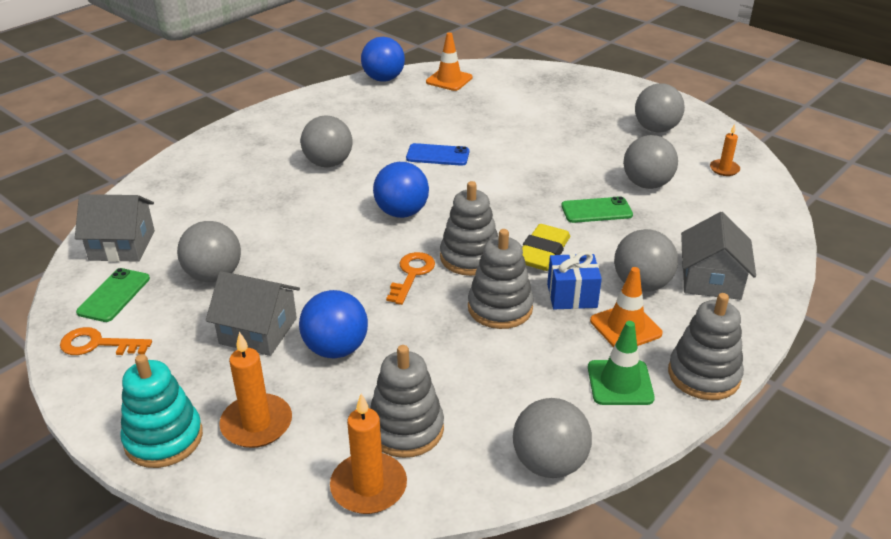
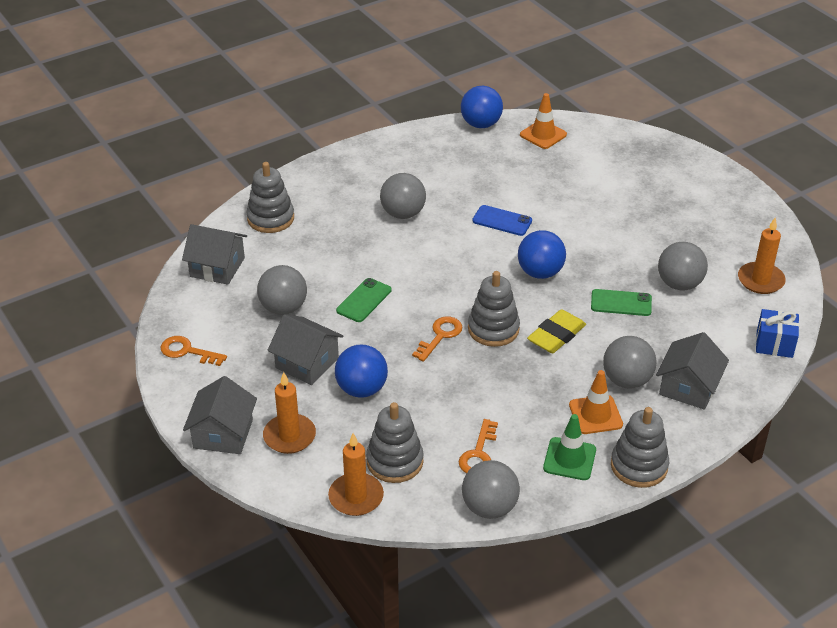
camera: 15 degrees right, 5 degrees up
green phone [76,268,150,322] -> green phone moved to [336,278,392,322]
turquoise stacking toy [120,354,203,468] -> grey house [183,376,257,454]
blue ball [373,162,429,218] -> blue ball moved to [518,230,566,279]
grey stacking toy [468,229,534,329] -> grey stacking toy moved to [246,162,294,233]
blue gift [547,251,602,309] -> blue gift moved to [756,309,799,358]
grey ball [635,83,685,132] -> none
orange candle [710,124,740,176] -> orange candle [738,217,786,294], size x1.68
none -> orange key [459,419,498,474]

